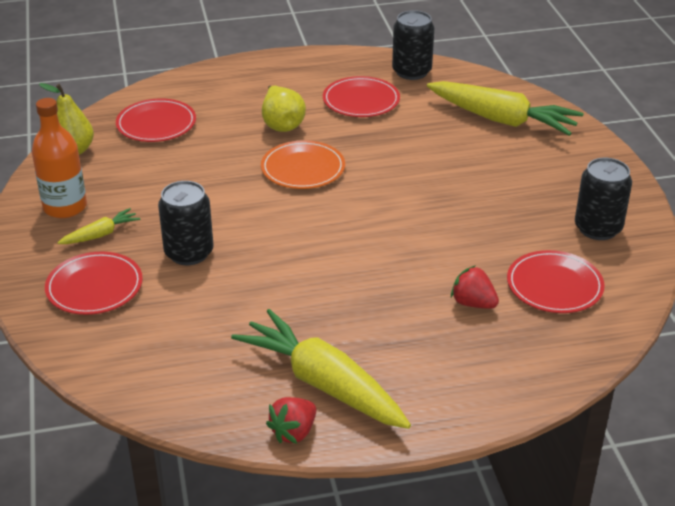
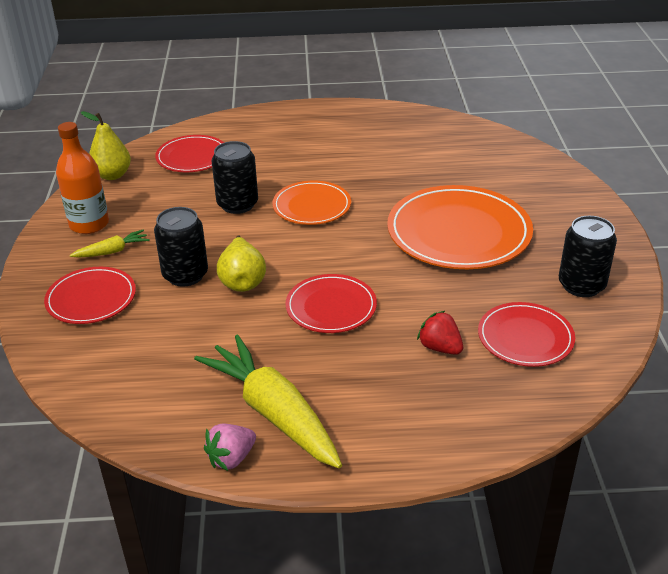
camera: 10 degrees right, 0 degrees up
yellow pear [262,85,306,132] -> yellow pear moved to [217,235,266,292]
red strawberry [266,397,316,444] -> pink strawberry [204,424,256,471]
red plate [323,76,400,117] -> red plate moved to [286,274,377,333]
black can [392,10,434,80] -> black can moved to [212,141,258,214]
yellow carrot [427,81,584,136] -> none
none -> orange plate [387,185,533,269]

